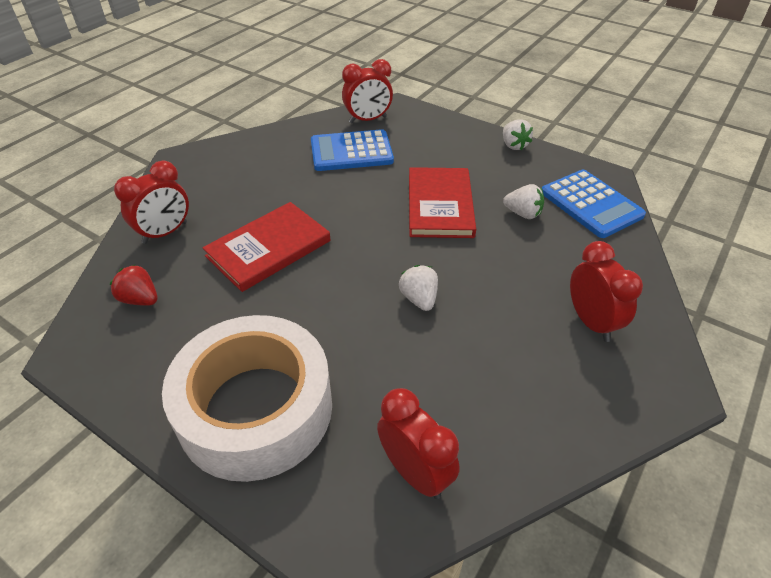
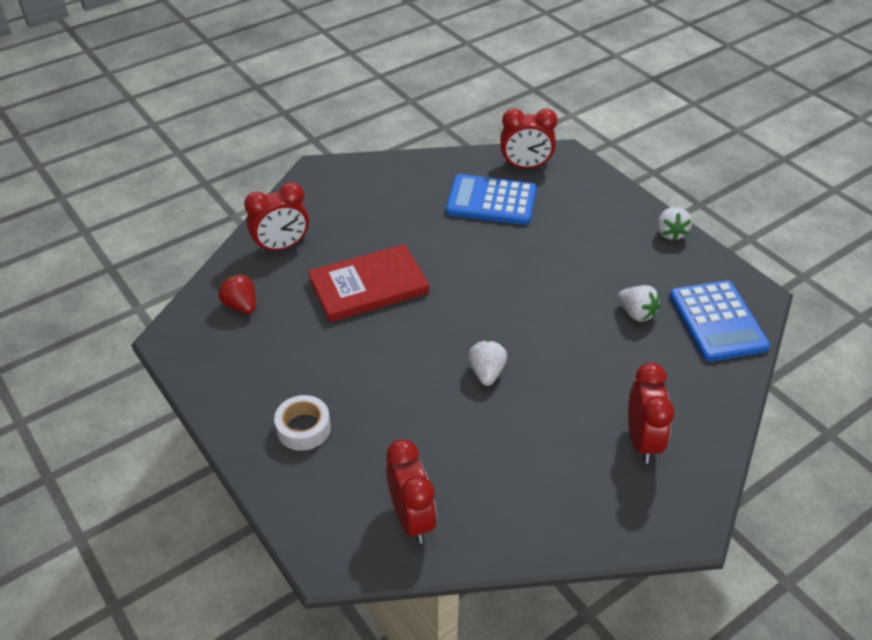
camera: 20 degrees right, 0 degrees up
white tape [162,315,332,482] -> white tape [274,395,331,451], size x0.40
red book [409,167,476,238] -> none

